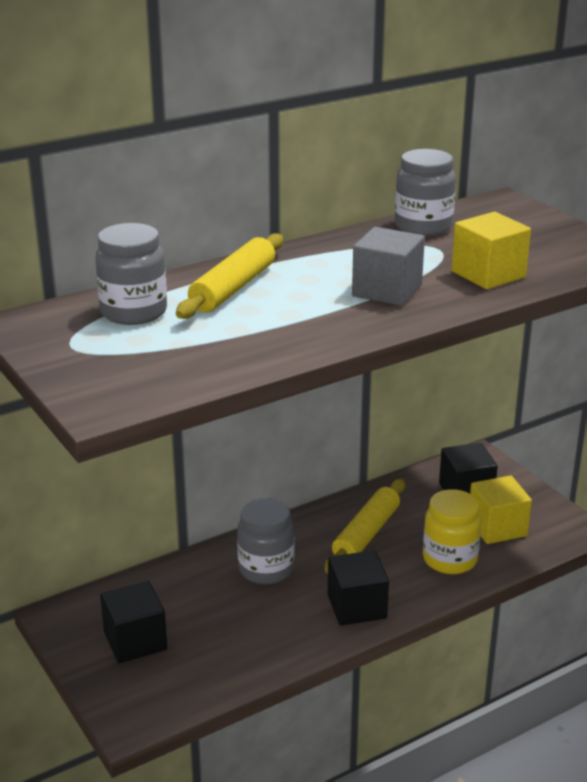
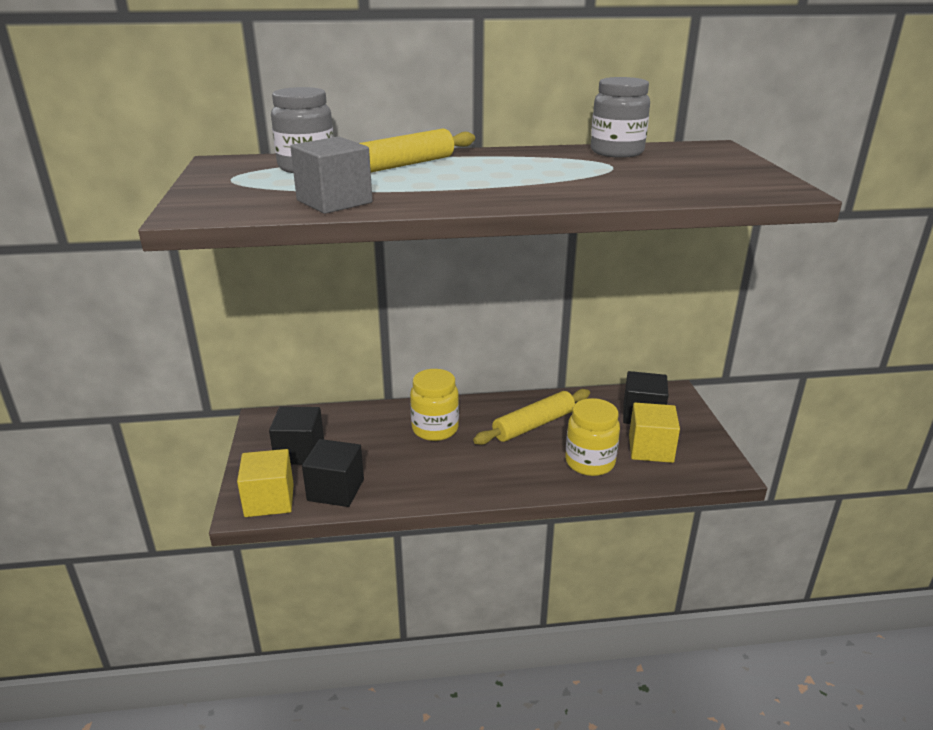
camera: 25 degrees right, 0 degrees up
grey jar [237,498,294,584] -> yellow jar [410,369,459,441]
black cube [328,550,389,626] -> black cube moved to [302,439,364,507]
grey cube [352,227,425,306] -> grey cube moved to [291,136,373,214]
yellow cube [452,212,531,289] -> yellow cube moved to [237,449,294,517]

